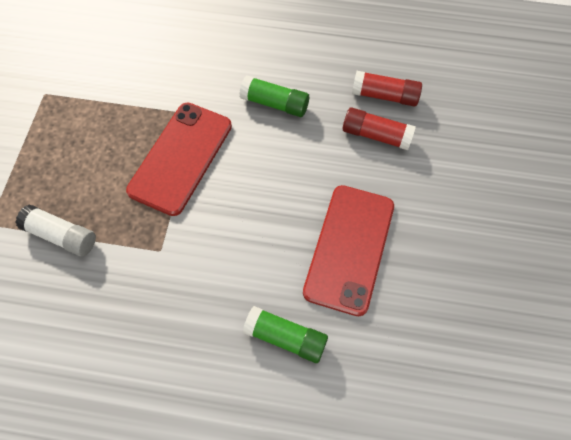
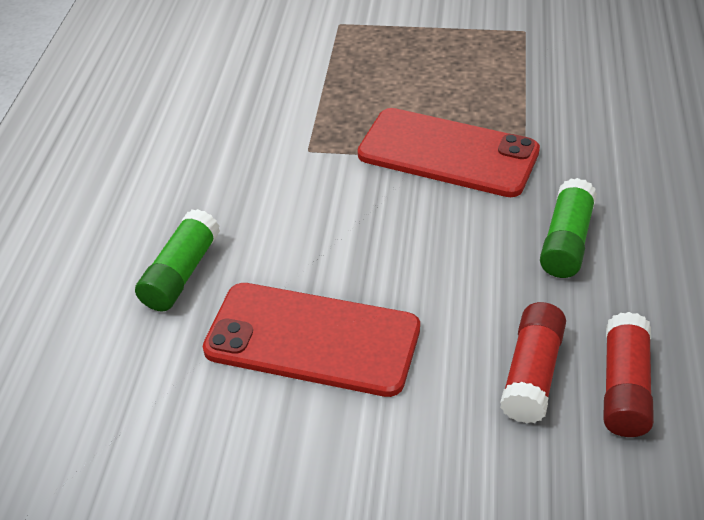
camera: 90 degrees right, 20 degrees down
white glue stick [16,204,96,257] -> none

